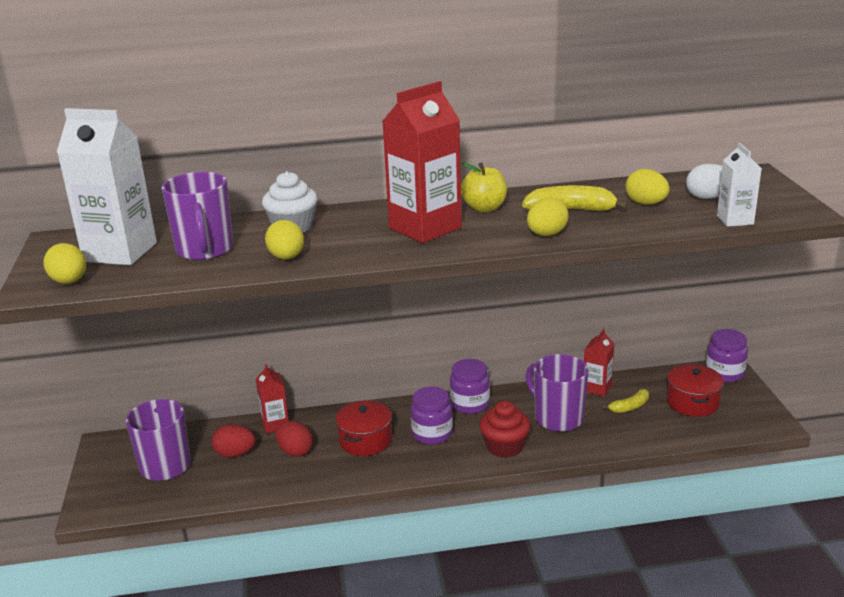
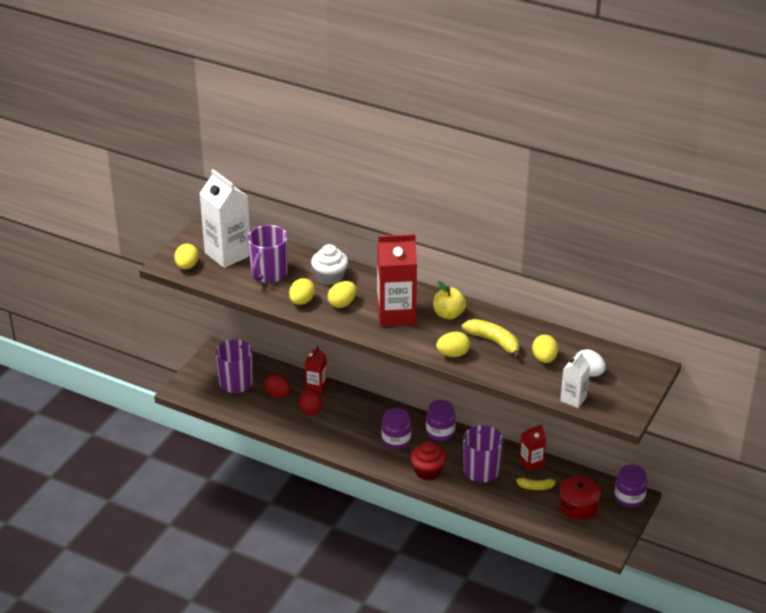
camera: 35 degrees right, 10 degrees up
red pot [336,400,392,456] -> none
none -> yellow egg [328,281,356,308]

